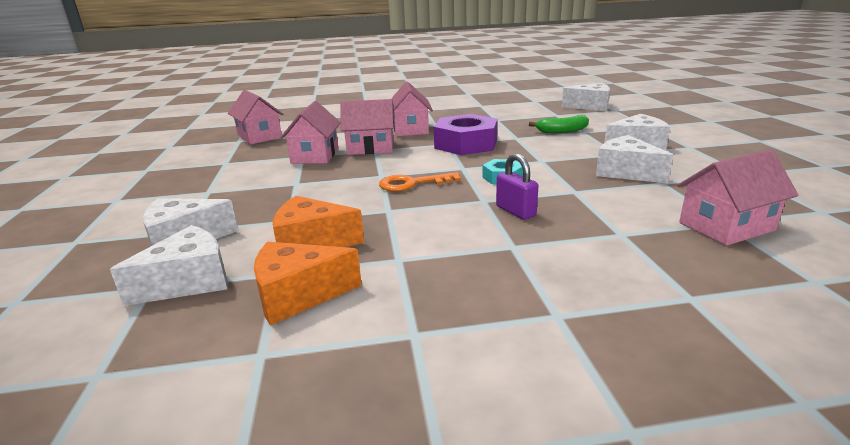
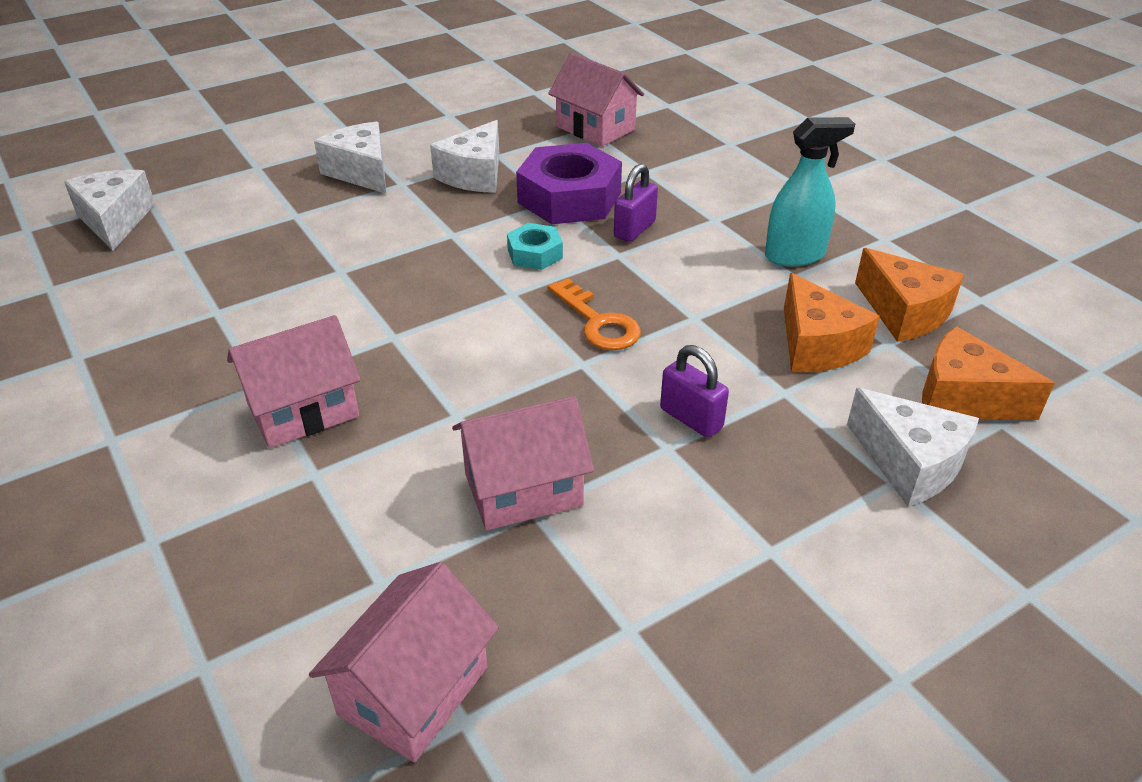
camera: 115 degrees left, 15 degrees up
white cheese [110,225,228,306] -> orange cheese [922,326,1055,420]
pink house [341,99,395,155] -> none
purple nut [434,114,498,155] -> purple nut moved to [516,143,622,224]
green banana [529,115,589,133] -> none
none -> purple padlock [660,345,729,438]
none -> turquoise spray bottle [765,117,855,267]

